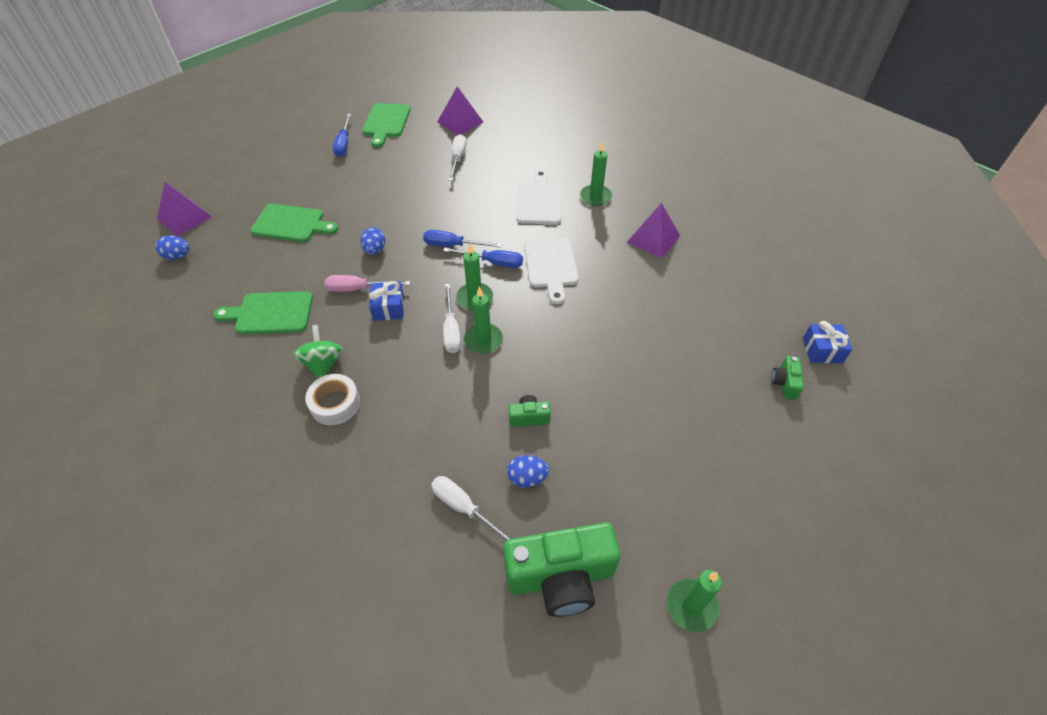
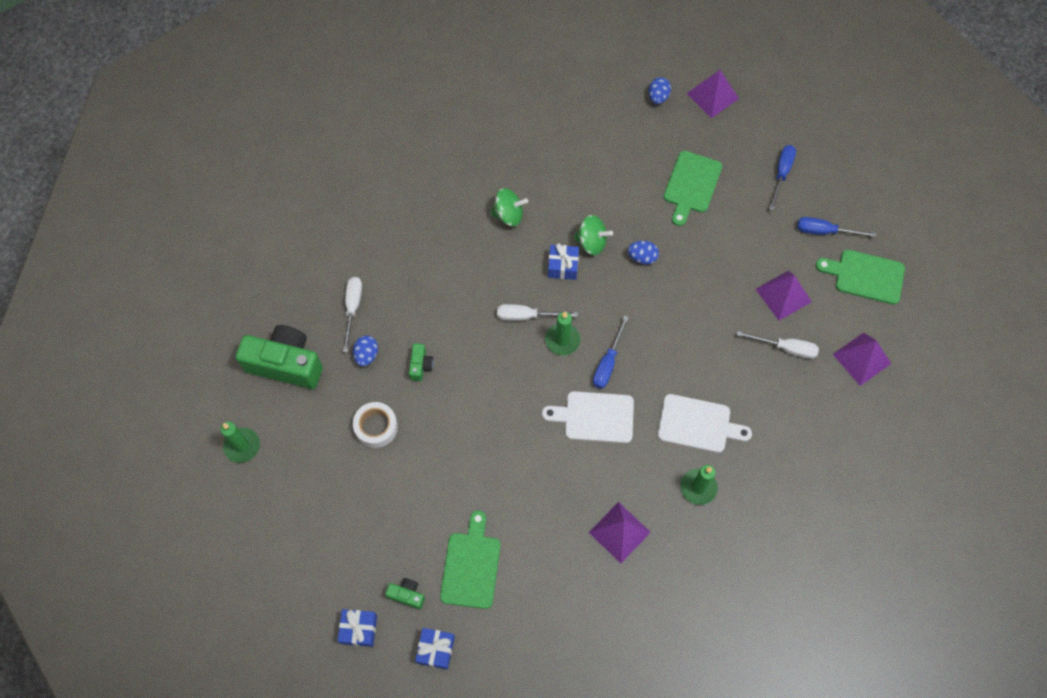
camera: 100 degrees right, 15 degrees up
green cutting board [213,291,313,334] -> green cutting board moved to [440,510,501,609]
white tape [305,374,360,425] -> white tape moved to [353,402,398,448]
pink screwdriver [325,275,410,292] -> green spinning top [574,215,613,255]
blue screwdriver [423,230,502,248] -> blue screwdriver moved to [769,145,796,210]
white screwdriver [431,476,511,541] -> white screwdriver turned 45 degrees counterclockwise [343,277,362,353]
green candle [464,286,503,354] -> none
green camera [503,522,621,617] -> green camera turned 105 degrees clockwise [235,325,323,389]
none -> blue gift [338,609,377,647]
none -> purple pyramid [756,271,812,321]

